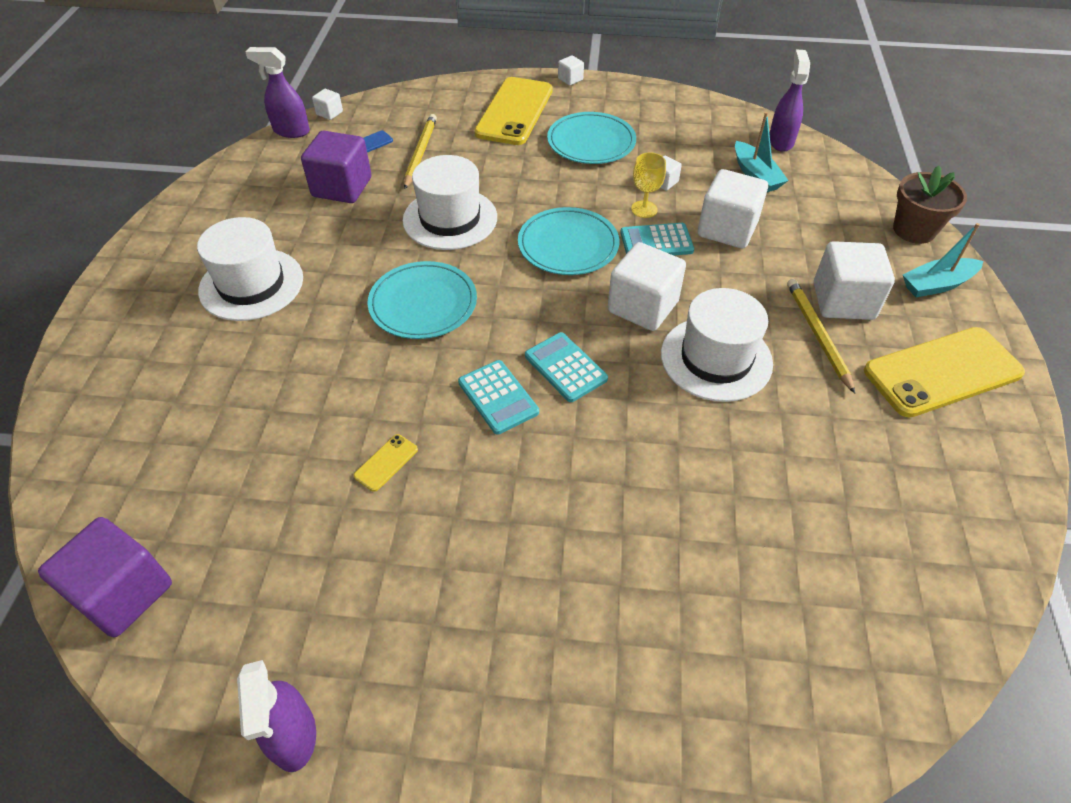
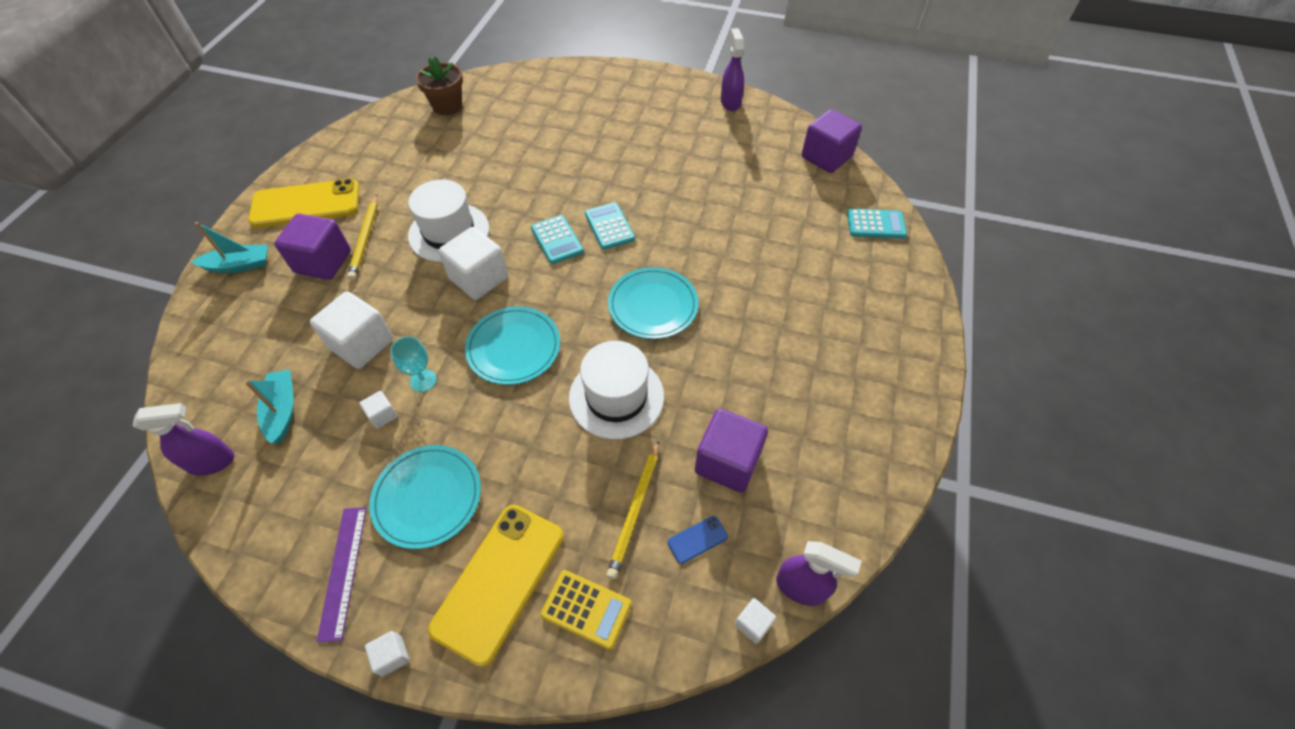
camera: 170 degrees left, 5 degrees up
white hat [197,217,303,321] -> none
yellow phone [354,434,418,492] -> none
turquoise calculator [620,223,694,256] -> turquoise calculator moved to [847,209,907,239]
yellow goblet [631,153,666,218] -> turquoise goblet [390,336,437,392]
purple spray bottle [769,49,810,152] -> purple spray bottle turned 120 degrees counterclockwise [132,403,234,476]
white cube [814,241,895,320] -> purple cube [274,213,351,280]
brown flower pot [893,165,967,244] -> brown flower pot moved to [416,57,463,115]
none -> purple ruler [316,507,367,642]
none -> yellow calculator [541,570,632,650]

